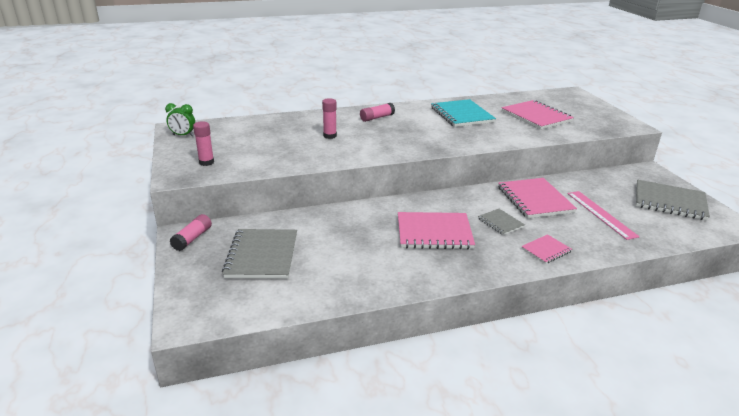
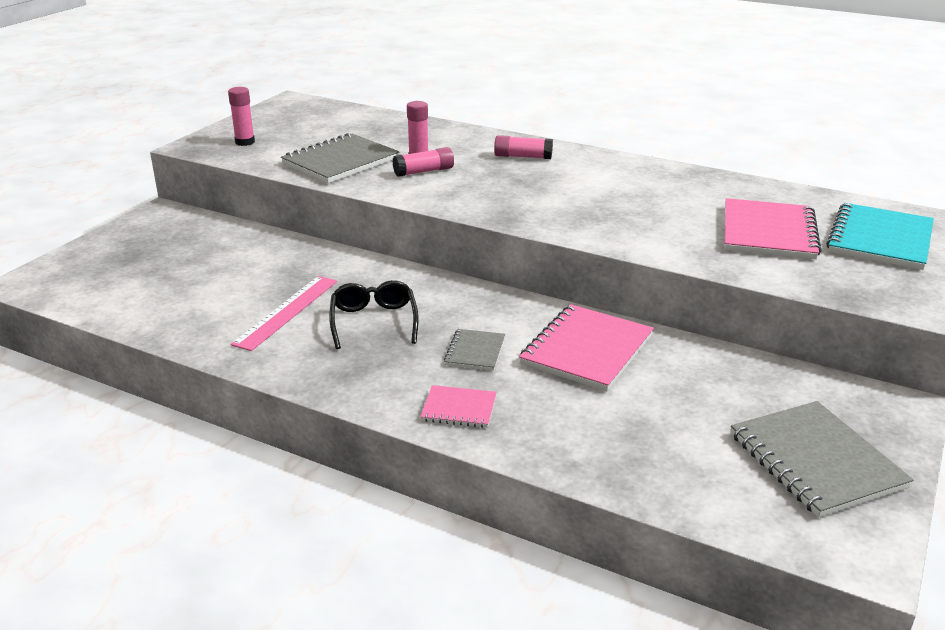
camera: 45 degrees right, 0 degrees up
green clock [165,103,195,136] -> none
pink glue stick [170,214,212,251] -> pink glue stick moved to [392,147,454,177]
grey notebook [222,229,297,279] -> grey notebook moved to [281,133,399,183]
pink notebook [398,212,475,249] -> black glasses [329,280,419,349]
turquoise notebook [431,99,496,127] -> turquoise notebook moved to [826,203,934,270]
pink ruler [567,191,640,240] -> pink ruler moved to [231,276,337,351]

